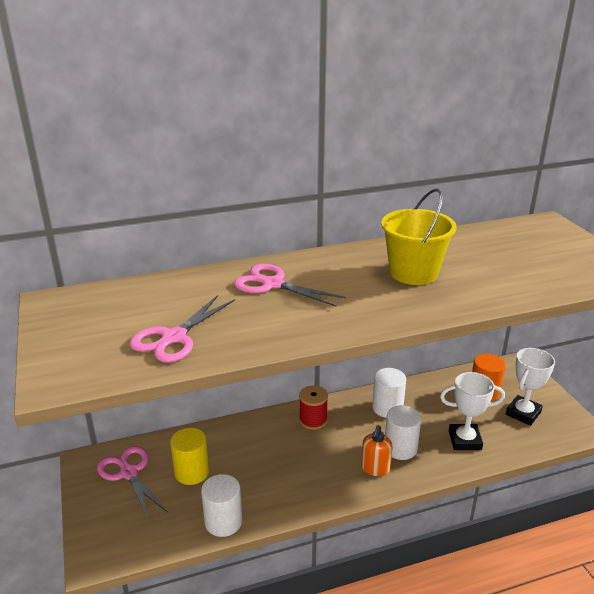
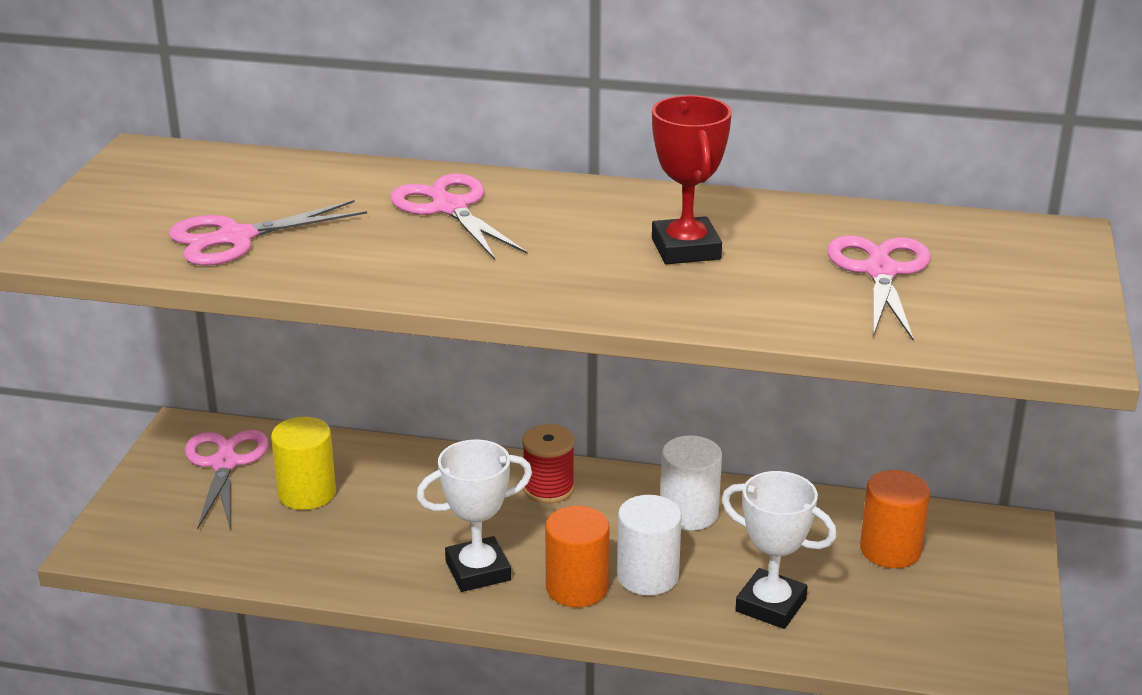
camera: 30 degrees right, 0 degrees up
white cylinder [201,474,242,537] -> none
orange soap dispenser [361,425,392,476] -> orange cylinder [545,506,610,607]
yellow bucket [381,189,457,285] -> red trophy [652,95,732,264]
white trophy [506,348,555,426] -> white trophy moved to [416,440,532,592]
none -> pink scissors [827,235,931,341]

